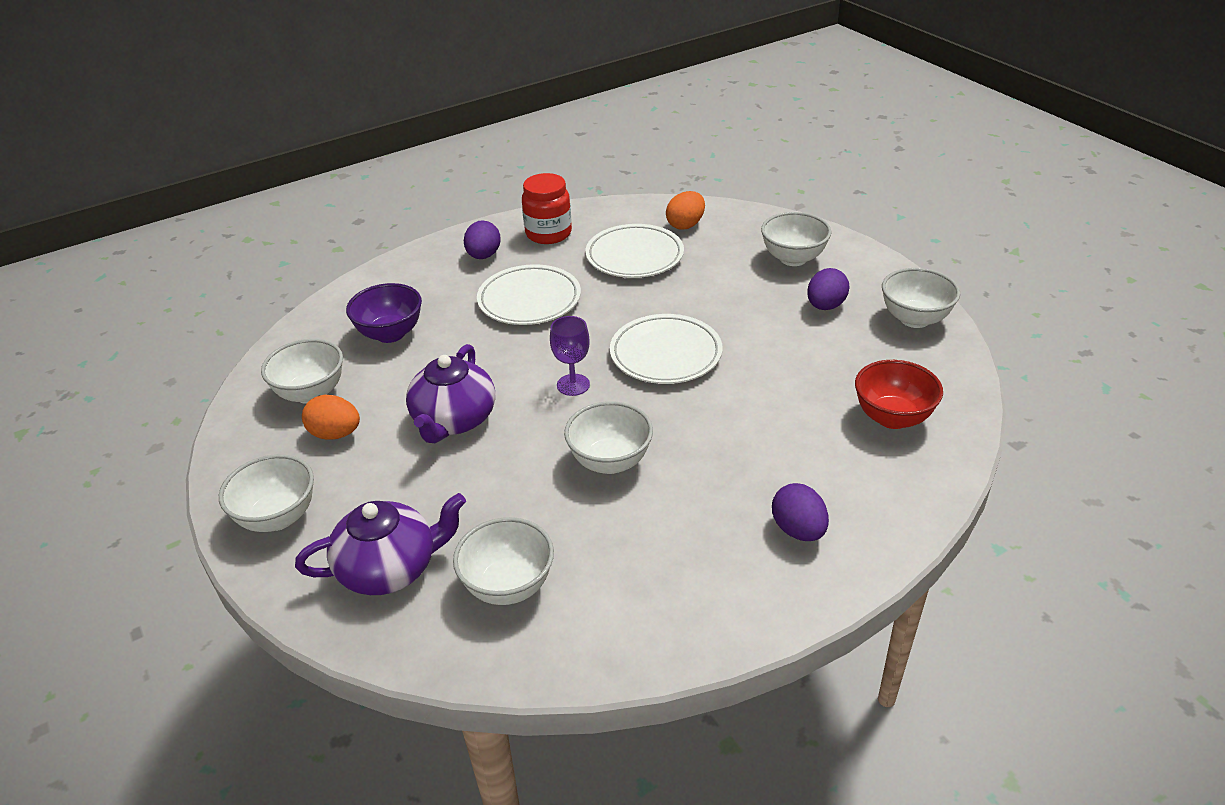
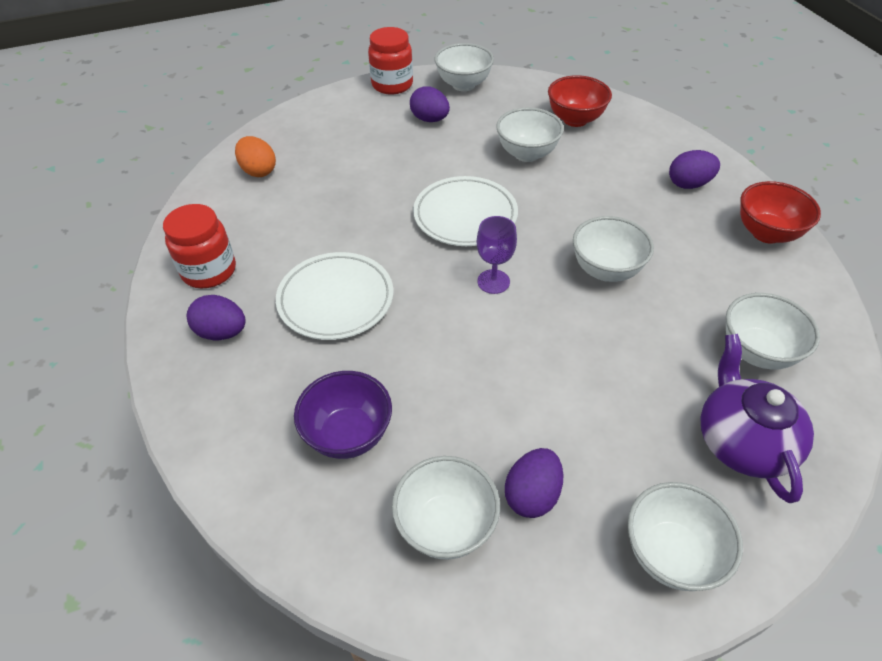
camera: 80 degrees left, 10 degrees up
orange egg [302,395,360,440] -> purple egg [505,448,563,518]
purple teapot [406,344,495,443] -> none
white plate [585,224,684,278] -> none
white bowl [761,212,831,266] -> white bowl moved to [496,107,564,162]
none -> red jar [368,27,413,95]
none -> red bowl [740,181,821,244]

